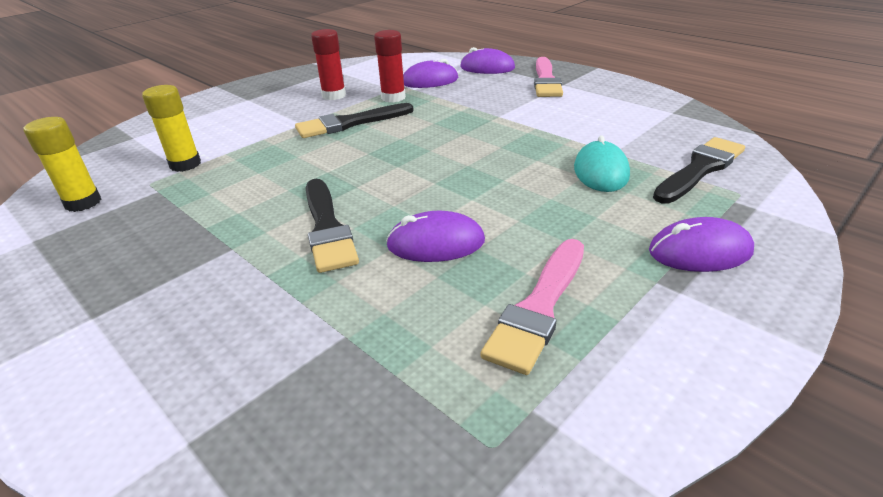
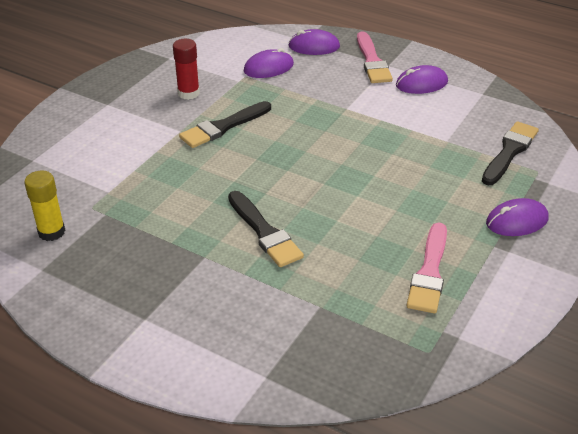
camera: 15 degrees left, 5 degrees up
yellow glue stick [142,85,201,172] -> none
red glue stick [374,30,406,103] -> none
purple mouse [386,211,485,262] -> purple mouse moved to [396,65,448,94]
turquoise mouse [574,135,630,192] -> none

